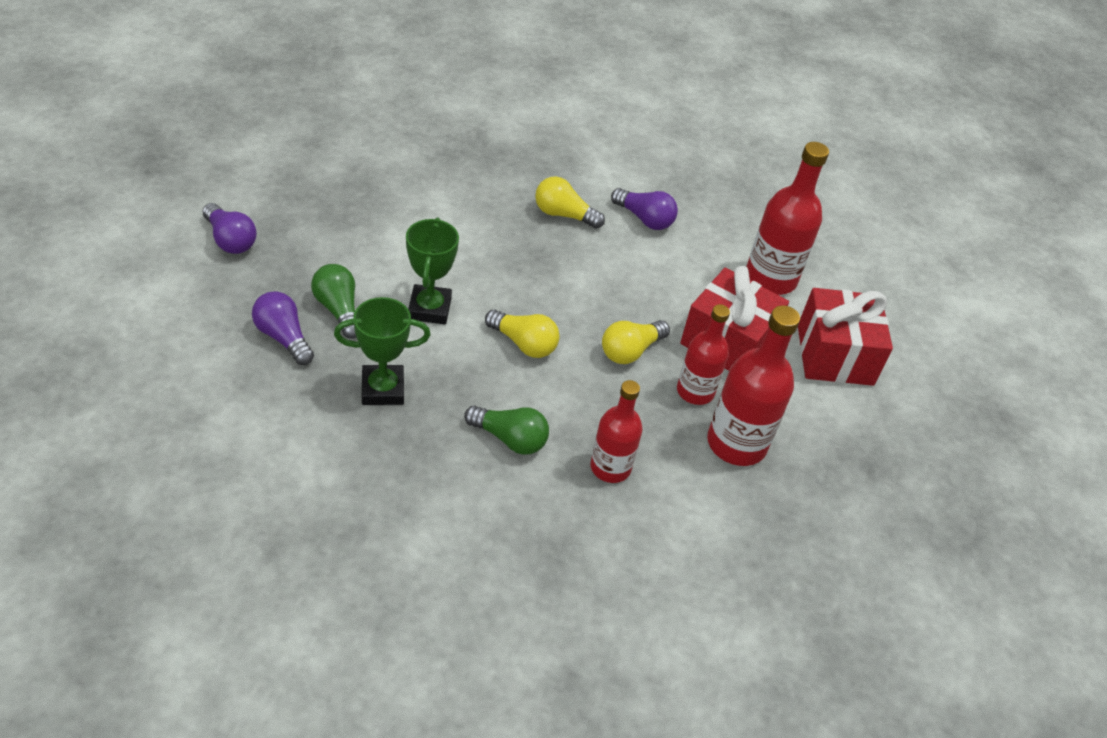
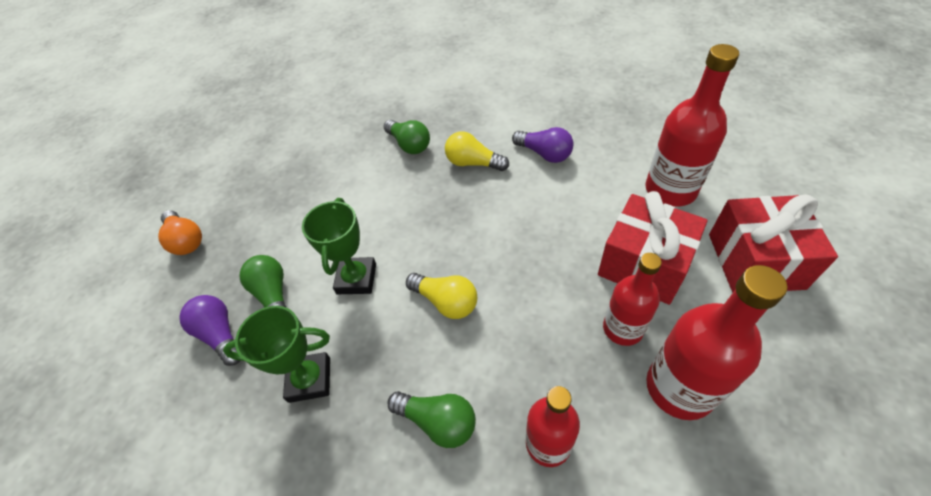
camera: 10 degrees right, 5 degrees up
purple light bulb [203,203,257,254] -> orange light bulb [158,210,202,255]
yellow light bulb [602,320,670,364] -> none
none -> green light bulb [384,120,430,154]

